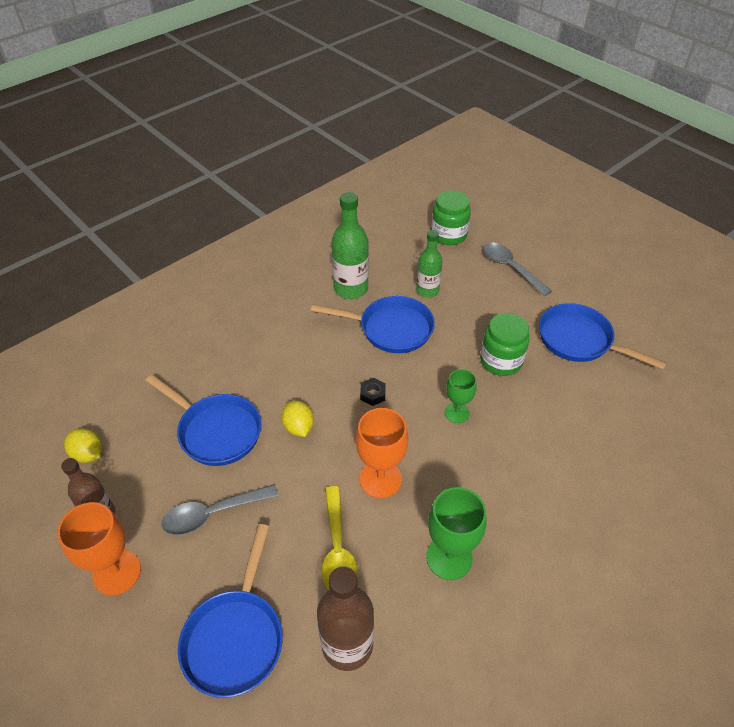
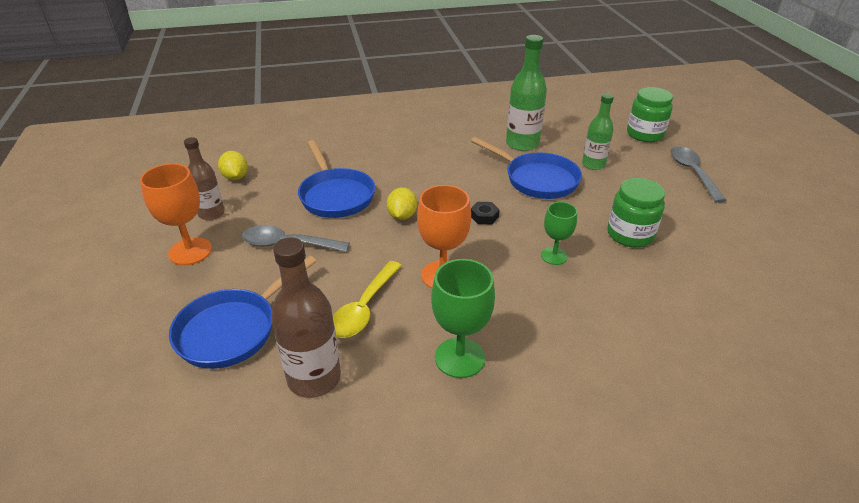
camera: 30 degrees right, 10 degrees down
blue pan [539,303,667,370] -> none

